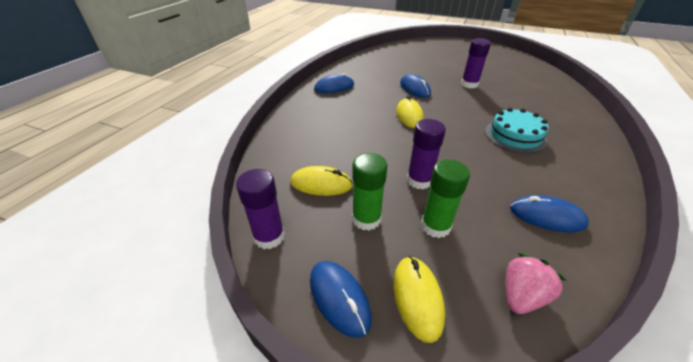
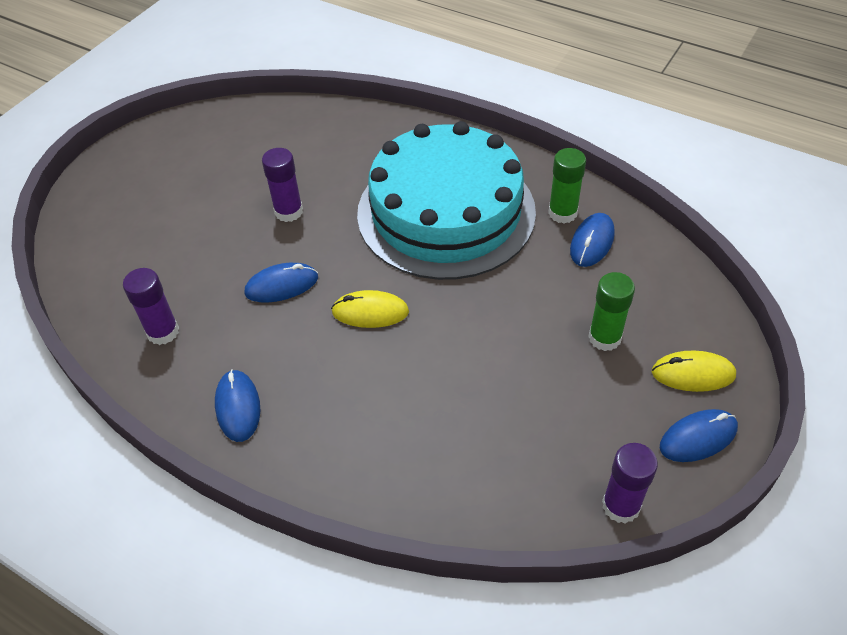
camera: 80 degrees left, 10 degrees up
yellow mouse [290,166,353,196] -> none
green glue stick [352,153,387,231] -> green glue stick moved to [548,148,586,224]
purple glue stick [407,119,446,189] -> purple glue stick moved to [123,268,179,345]
turquoise cake [485,108,549,154] -> turquoise cake [357,121,536,280], size x2.29
pink strawberry [506,253,567,314] -> none

